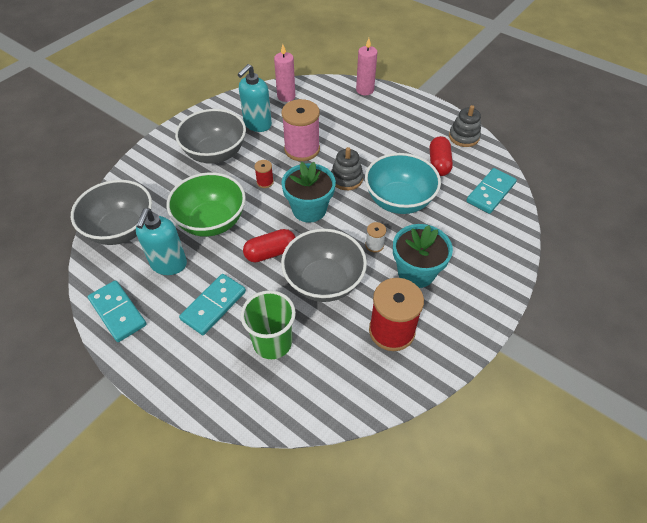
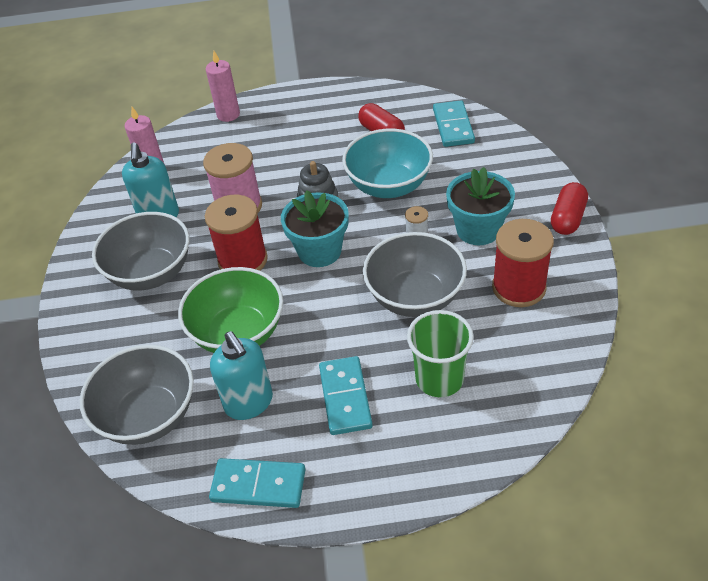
camera: 40 degrees left, 5 degrees down
red capsule [243,229,295,263] -> red capsule moved to [551,182,588,235]
red spool [254,160,274,188] -> red spool [205,195,268,271], size x2.20
grey stacking toy [449,105,481,147] -> none

